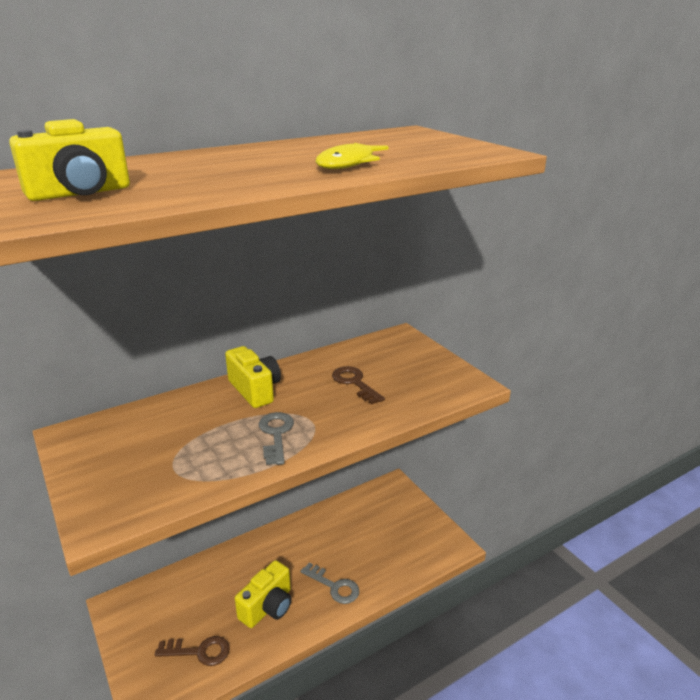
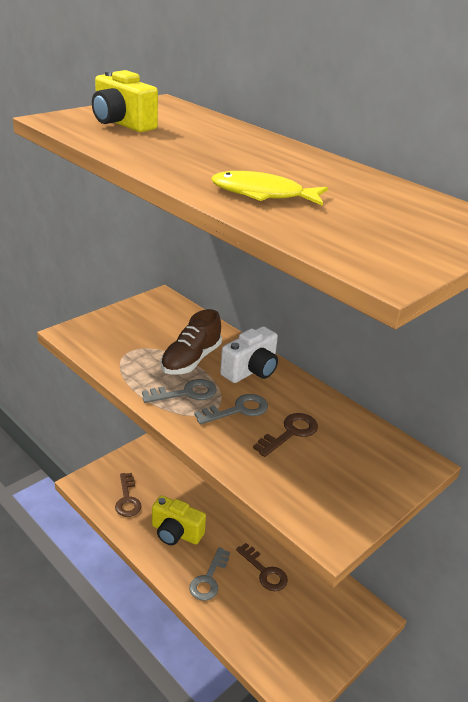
camera: 75 degrees right, 5 degrees up
yellow camera [225,346,281,408] -> white camera [220,326,278,383]
none -> brown shoe [161,309,222,375]
none -> grey key [194,394,268,424]
none -> brown key [236,543,288,591]

